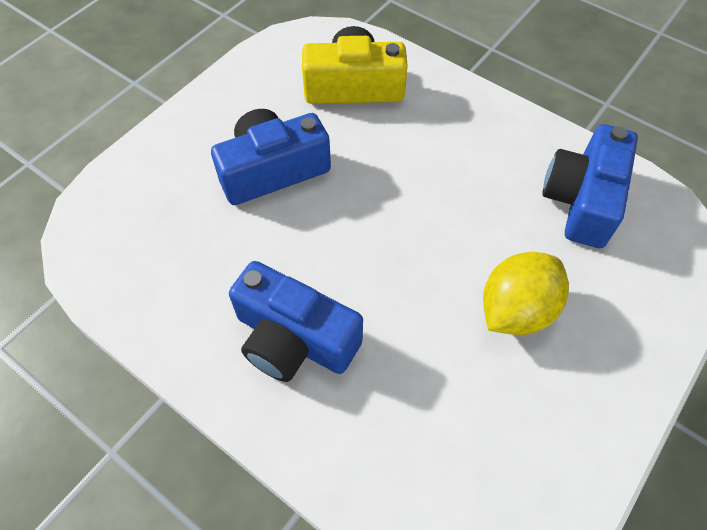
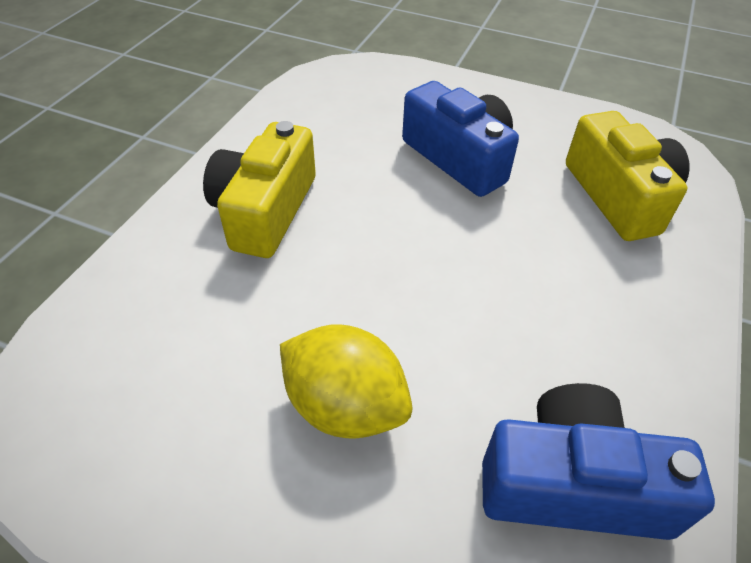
camera: 75 degrees right, 10 degrees down
blue camera [229,261,363,382] -> yellow camera [203,121,316,258]

